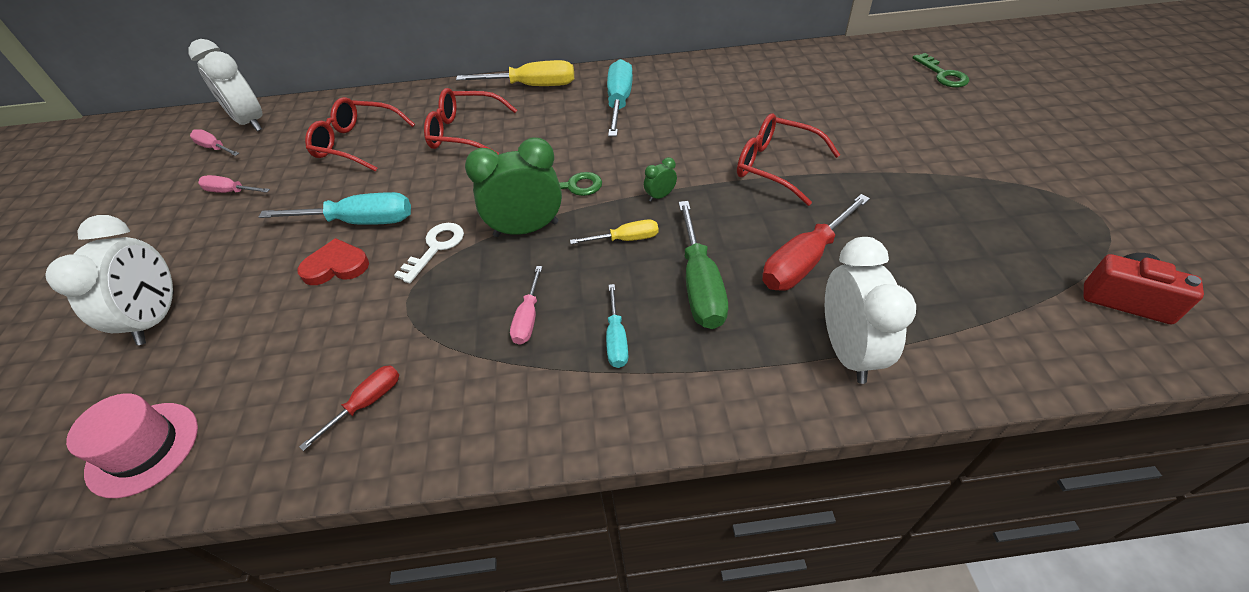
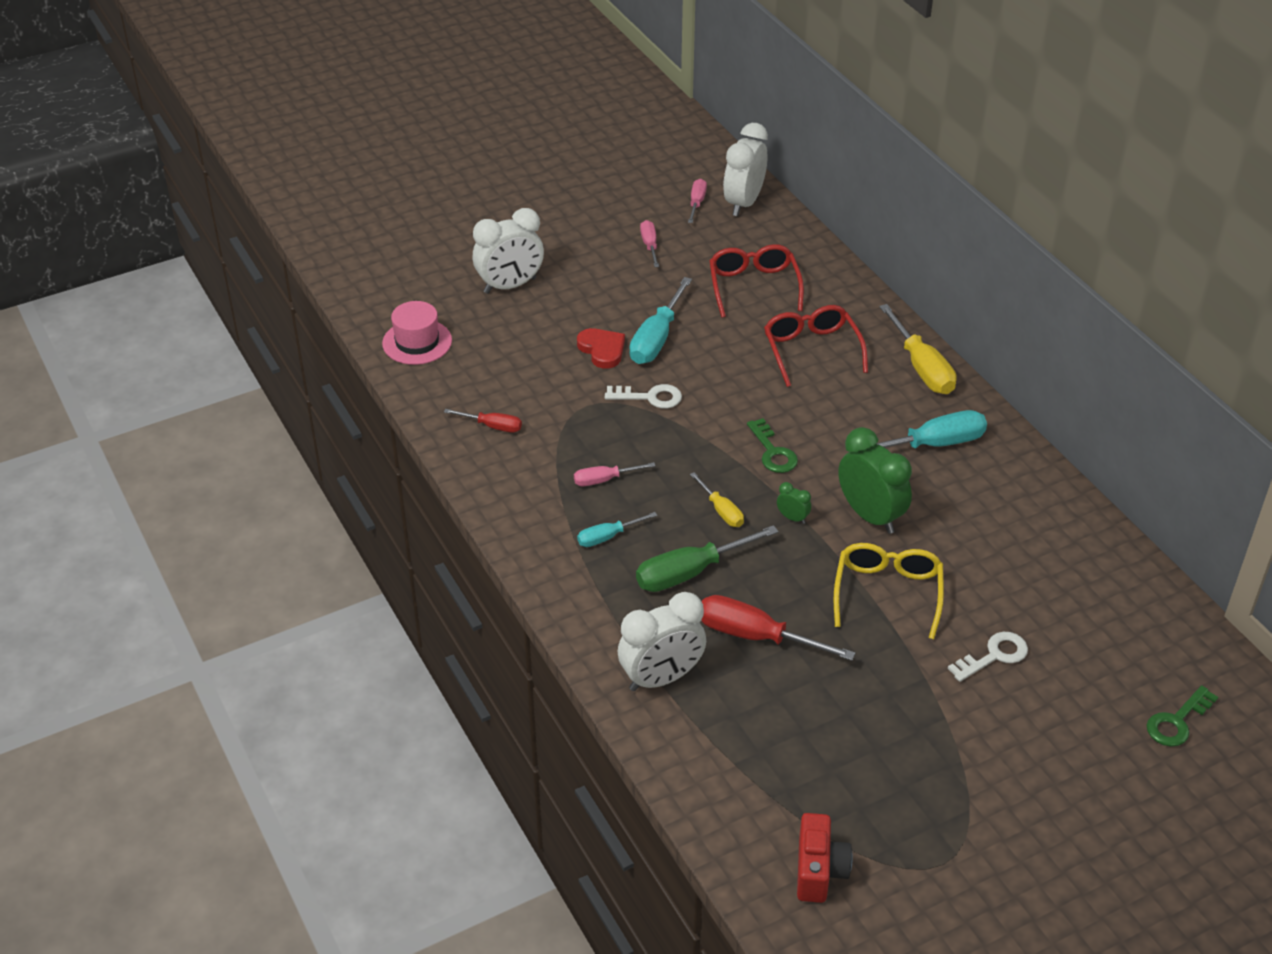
camera: 65 degrees right, 5 degrees down
turquoise screwdriver [259,192,411,225] -> turquoise screwdriver turned 45 degrees clockwise [629,277,692,364]
green clock [465,137,562,237] -> green clock moved to [838,427,912,534]
red glasses [737,113,840,206] -> yellow glasses [834,543,944,639]
none -> white key [948,632,1028,682]

